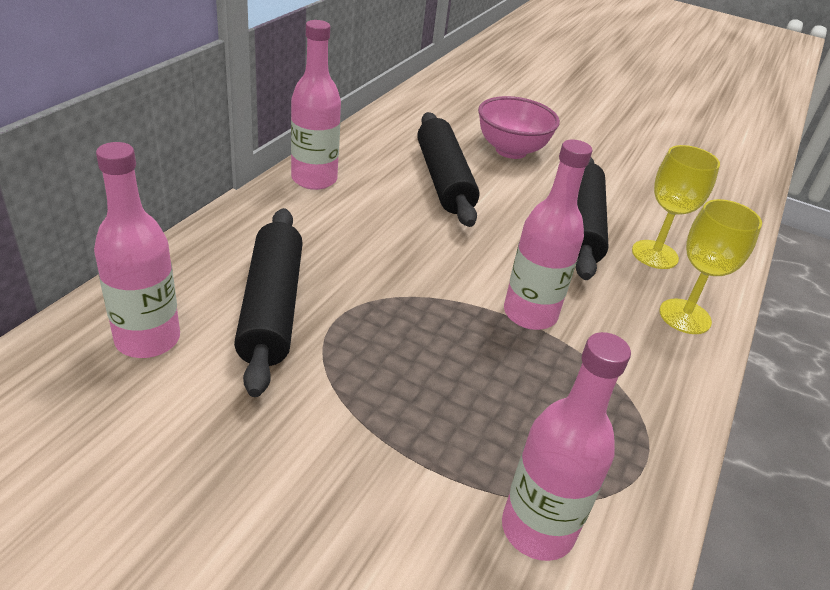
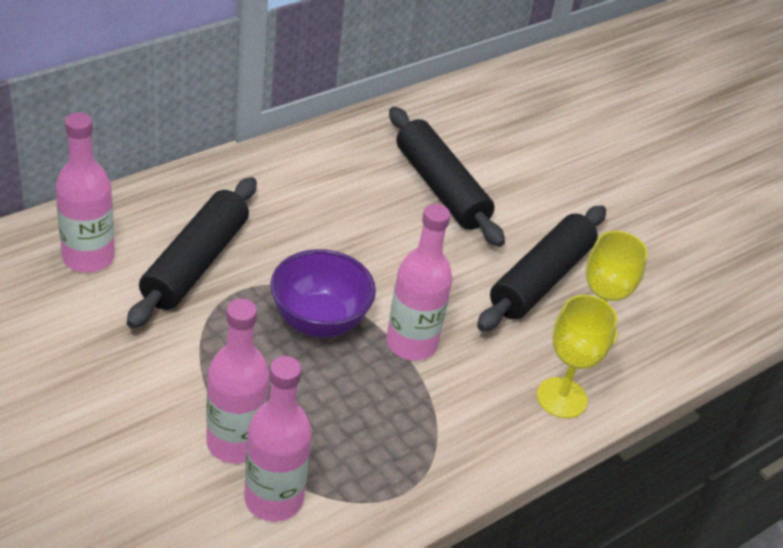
camera: 25 degrees right, 5 degrees up
pink bottle [291,20,341,190] -> pink bottle moved to [206,299,269,463]
black rolling pin [417,112,480,227] -> black rolling pin turned 45 degrees counterclockwise [389,107,505,247]
pink bowl [478,96,560,159] -> none
none -> purple bowl [270,249,376,338]

